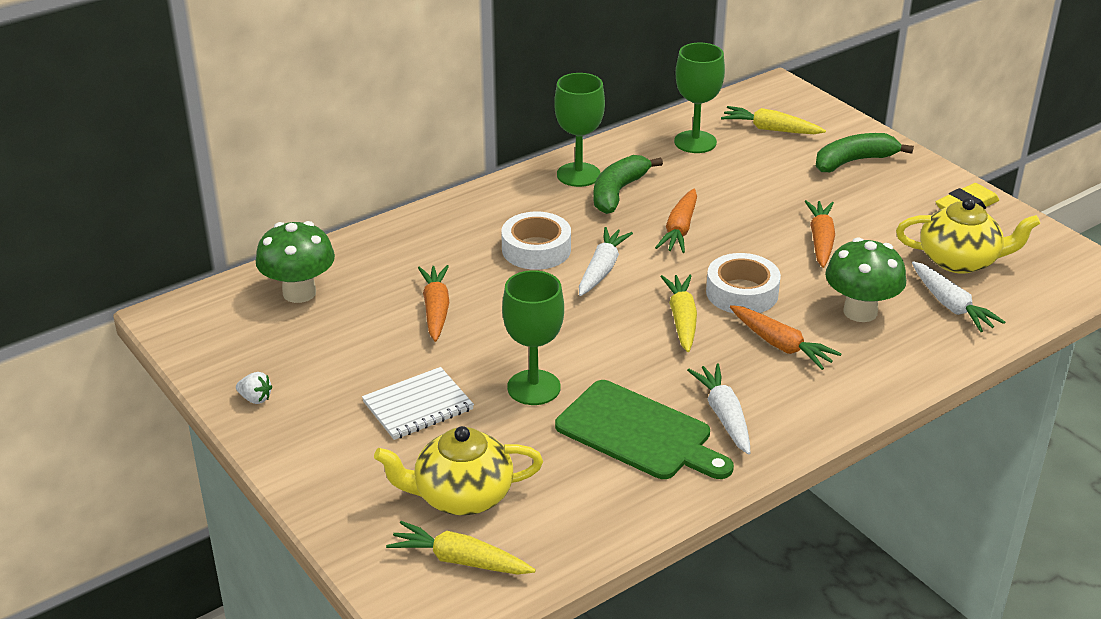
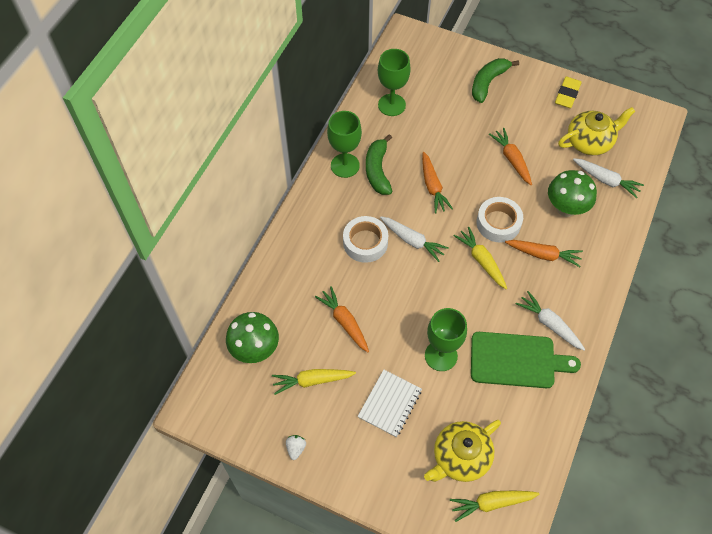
camera: 30 degrees left, 25 degrees up
white strawberry [236,372,272,404] -> white strawberry turned 75 degrees counterclockwise [286,435,306,460]
white carrot [579,227,633,296] -> white carrot turned 135 degrees clockwise [380,216,449,262]
yellow carrot [721,106,826,134] -> yellow carrot moved to [272,369,356,395]

